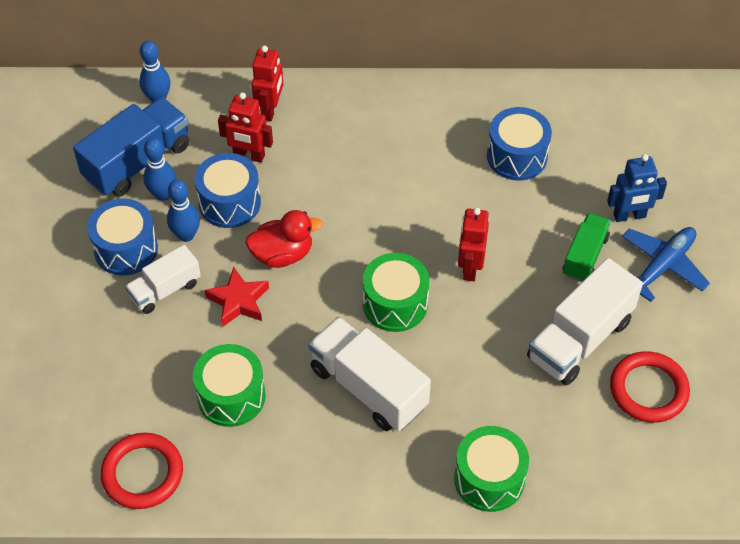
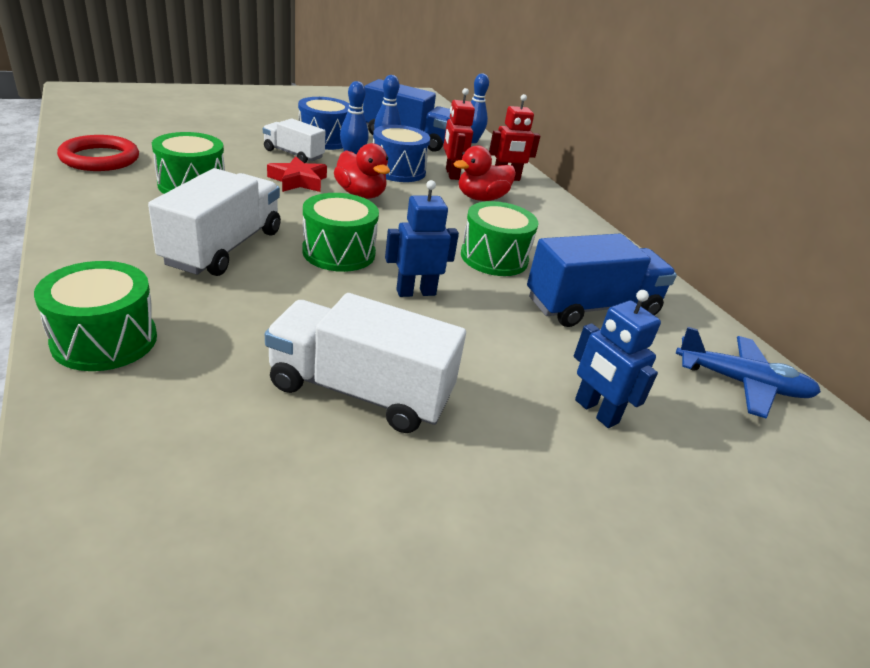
camera: 60 degrees right, 20 degrees down
red robot [458,208,489,281] -> blue robot [385,180,459,297]
blue drum [487,107,552,180] -> blue truck [527,234,677,327]
green truck [563,213,611,282] -> none
red ring [610,351,690,423] -> none
blue plane [622,227,710,302] -> blue plane moved to [676,327,821,418]
none -> red duck [453,145,516,201]
none -> green drum [461,201,538,276]

